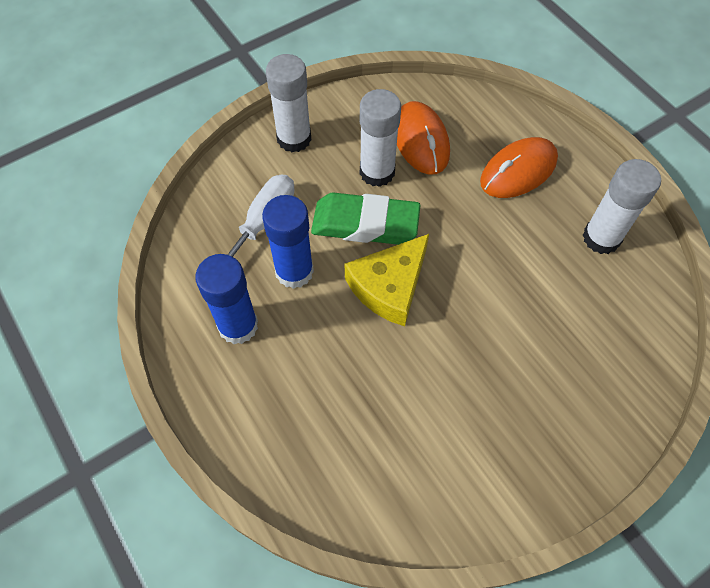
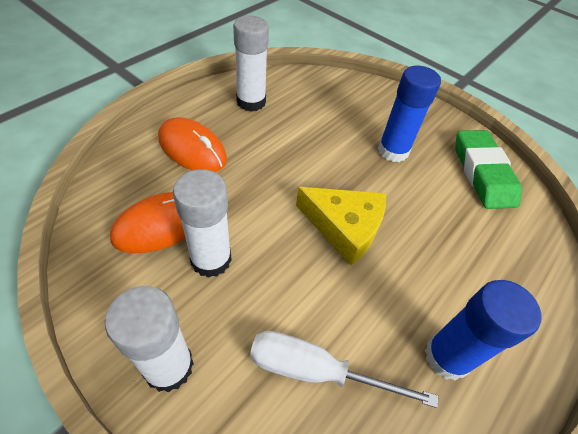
camera: 110 degrees left, 10 degrees down
blue glue stick [262,195,314,289] -> blue glue stick moved to [378,66,441,162]
green eraser [311,192,420,245] -> green eraser moved to [455,130,522,209]

